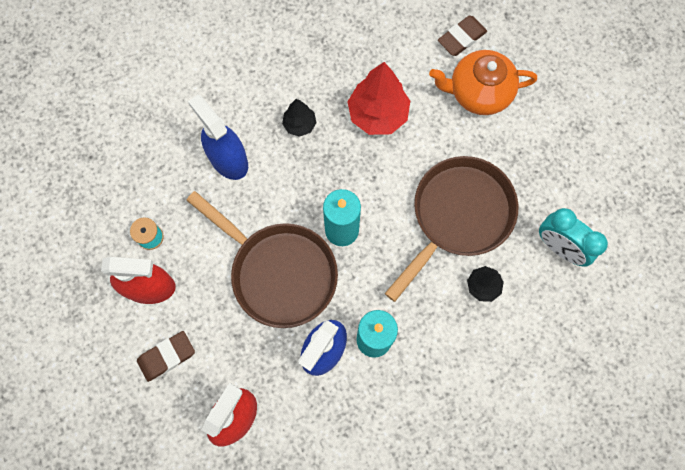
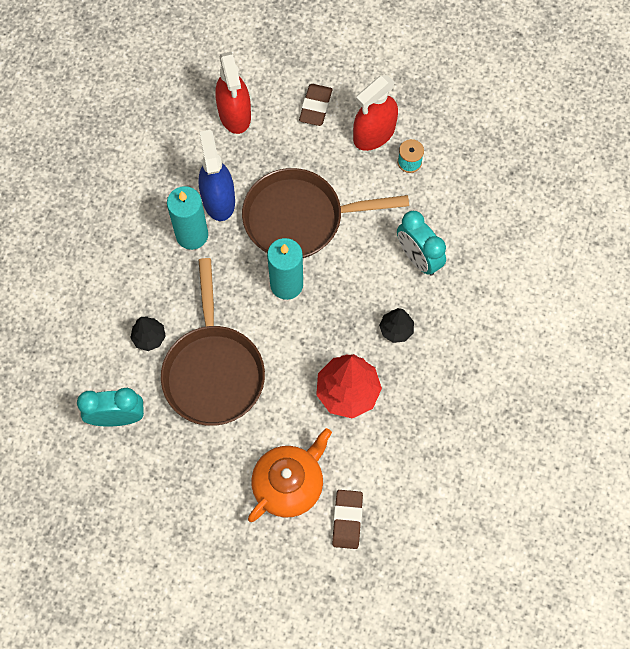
camera: 135 degrees right, 5 degrees down
blue spray bottle [188,95,248,180] -> turquoise clock [397,211,446,275]

